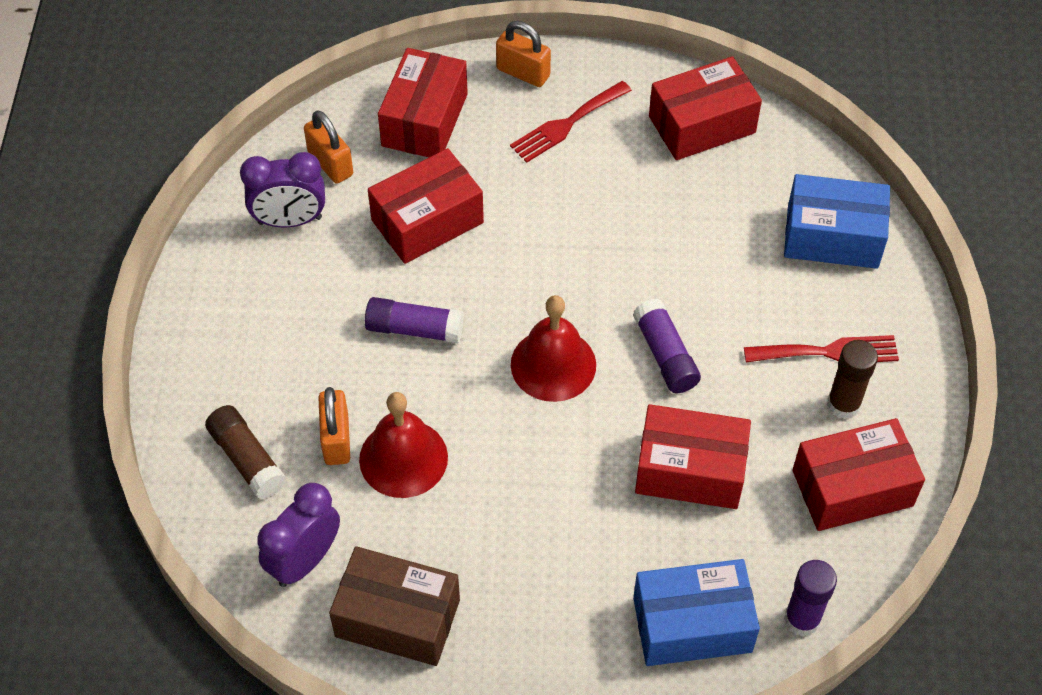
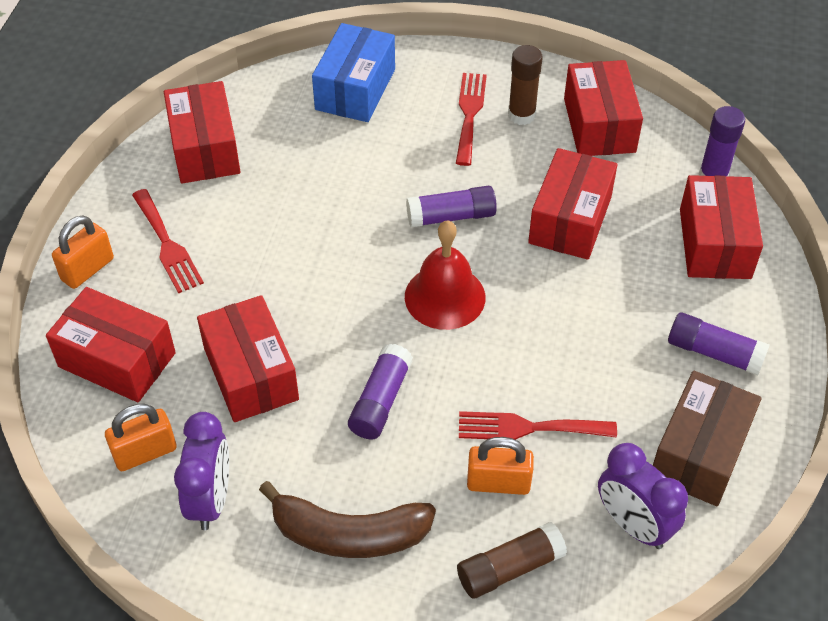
camera: 80 degrees left, 5 degrees down
red bell [359,392,448,498] -> red fork [459,411,617,440]
blue box [633,559,760,666] -> red box [680,175,763,279]
none -> brown banana [259,481,436,558]
none -> purple glue stick [668,312,770,376]

